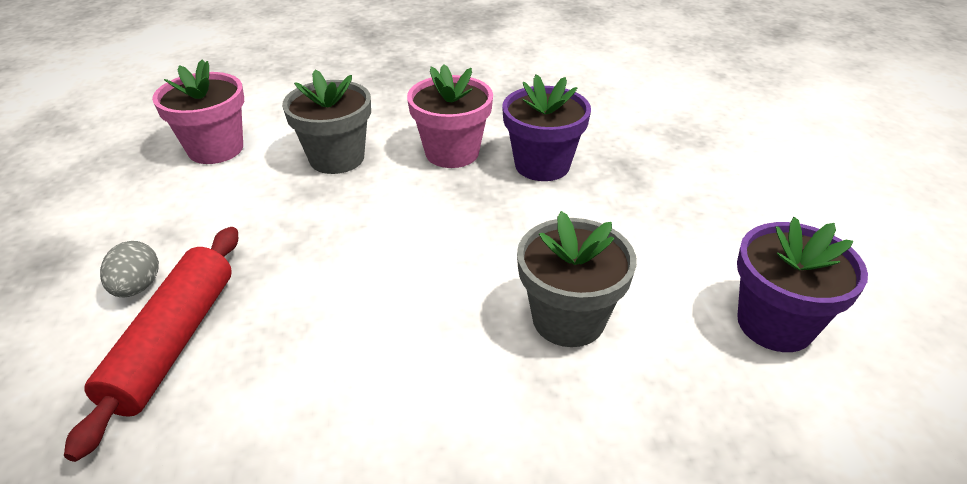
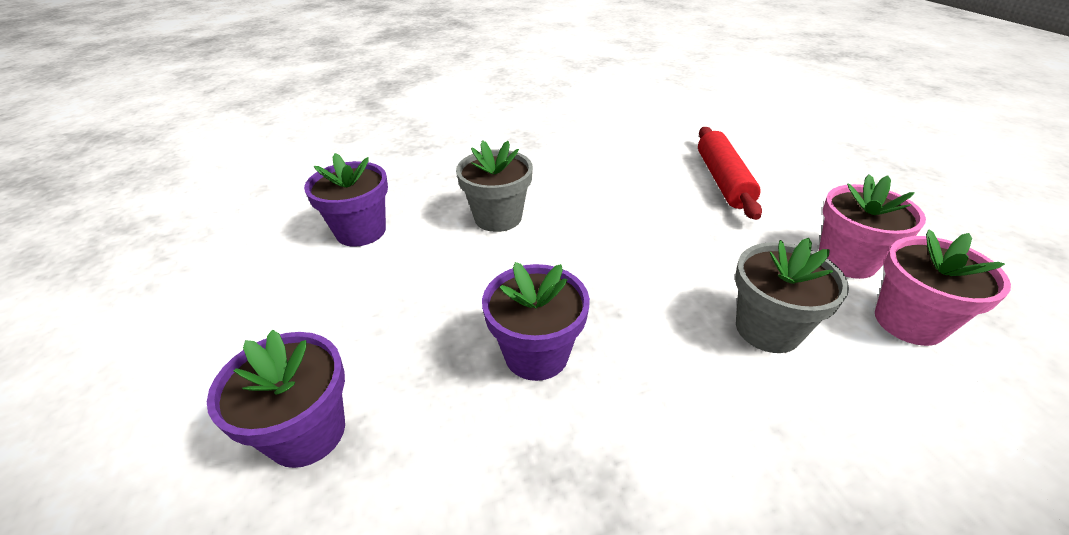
camera: 170 degrees right, 0 degrees up
grey egg [100,241,159,297] -> none
pink flower pot [407,64,493,168] -> pink flower pot moved to [819,174,926,279]
none -> purple flower pot [207,330,345,468]

